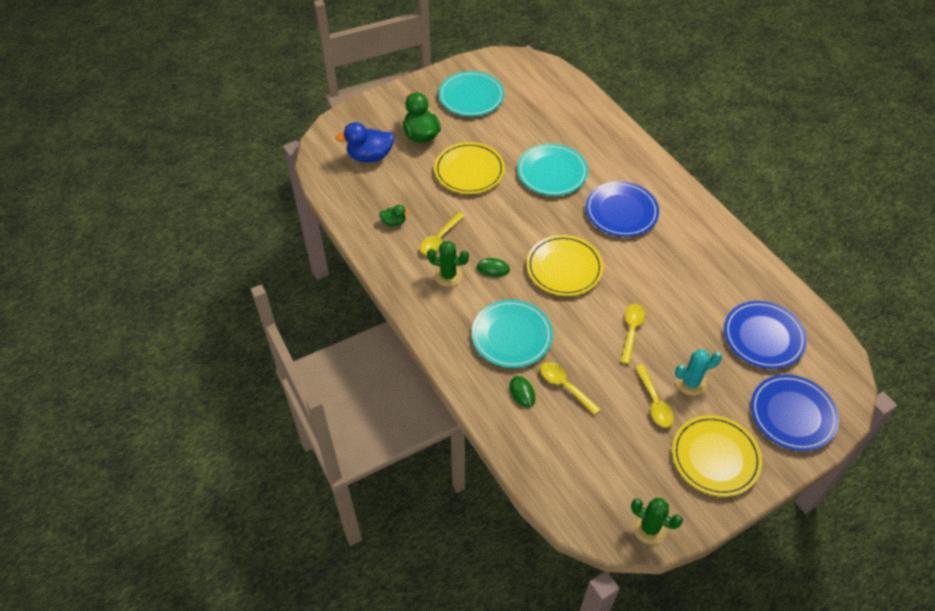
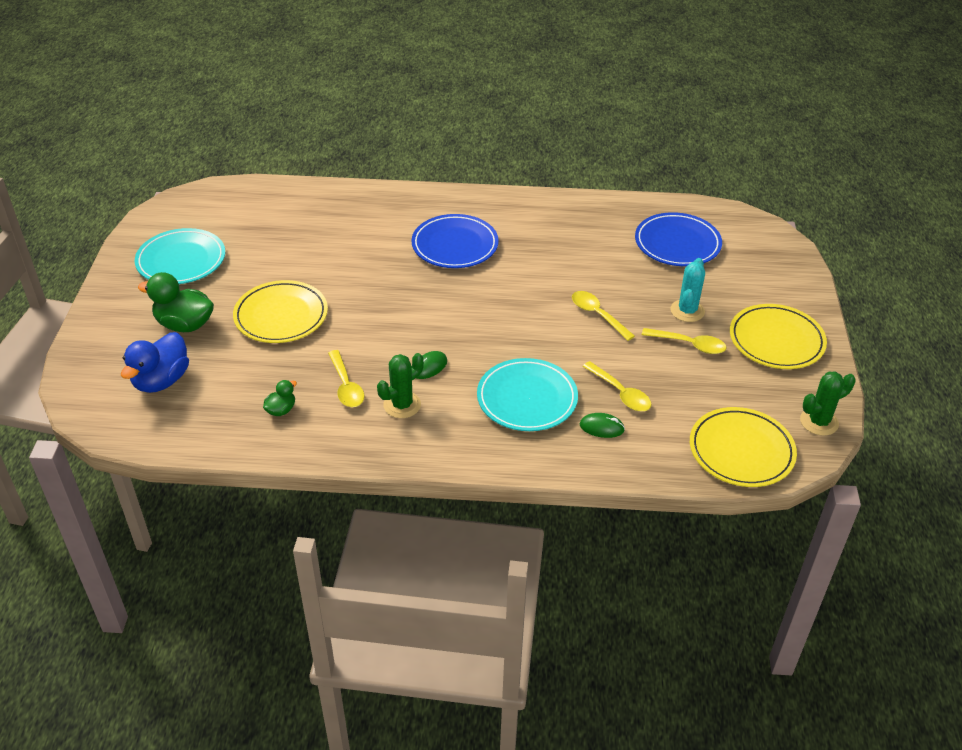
camera: 55 degrees left, 10 degrees down
turquoise plate [517,144,588,196] -> none
yellow plate [526,235,603,296] -> yellow plate moved to [690,407,797,487]
yellow spoon [540,362,601,415] -> yellow spoon turned 120 degrees counterclockwise [582,361,651,411]
blue plate [751,374,839,451] -> none

